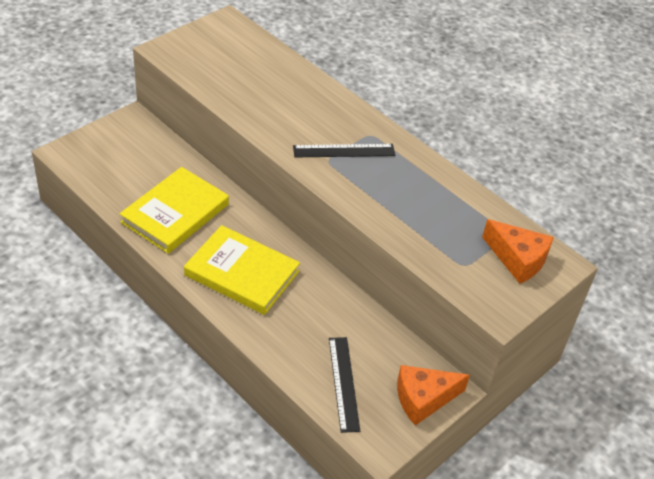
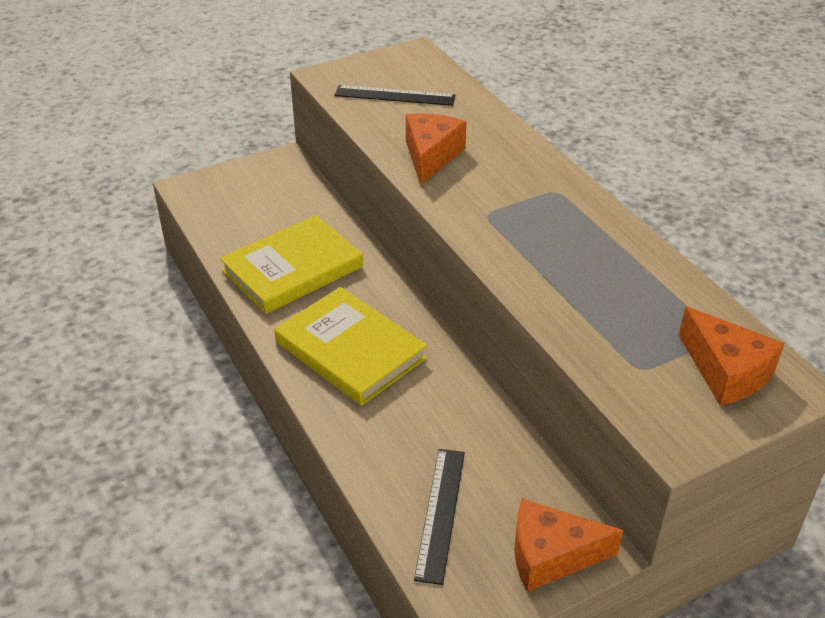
camera: 20 degrees right, 5 degrees down
black ruler [293,144,395,157] -> black ruler moved to [335,85,455,106]
none -> orange cheese [406,113,467,185]

